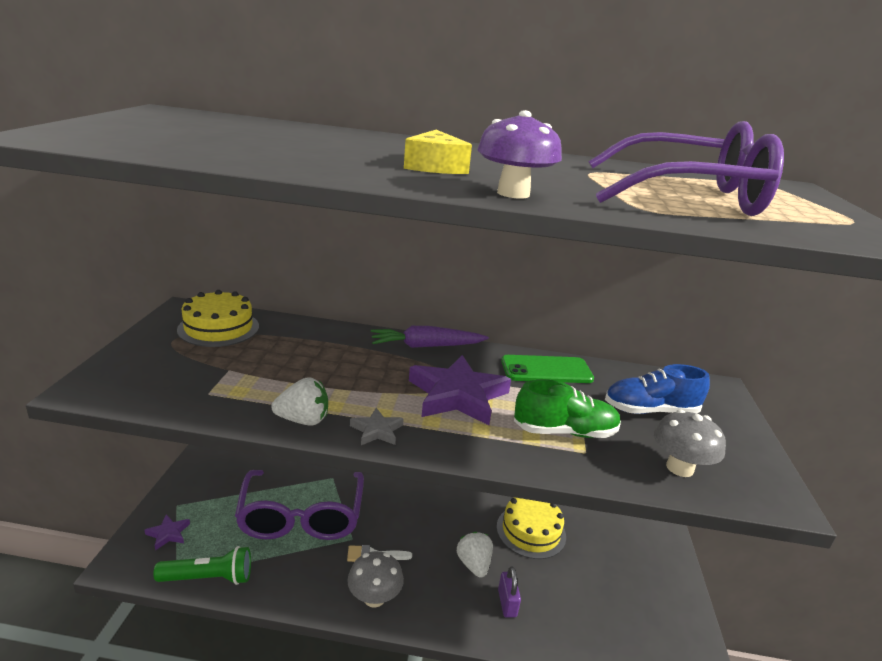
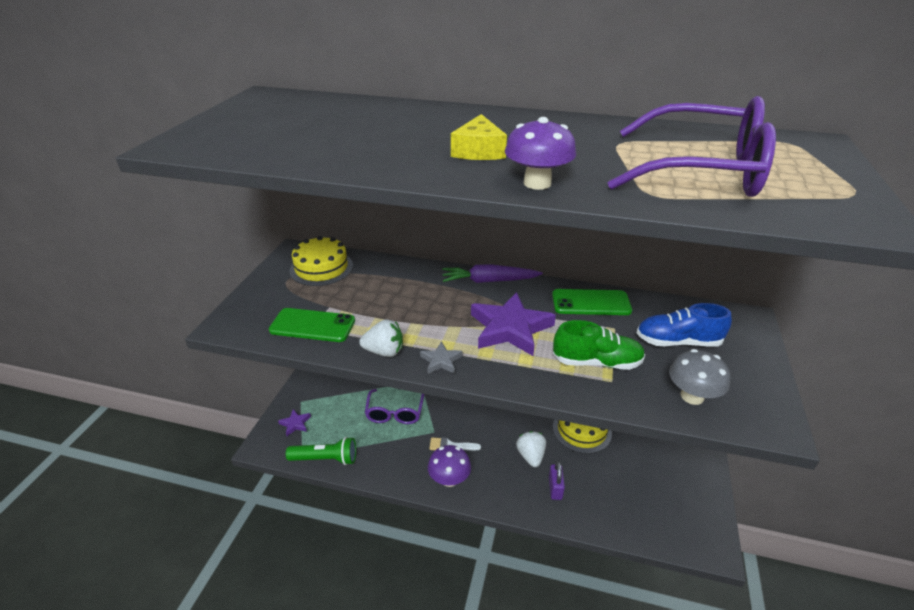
camera: 10 degrees right, 10 degrees up
purple glasses [235,470,364,540] -> purple glasses [365,389,424,424], size x0.60
grey mushroom [347,551,404,608] -> purple mushroom [428,445,471,487]
none -> green phone [269,308,355,342]

